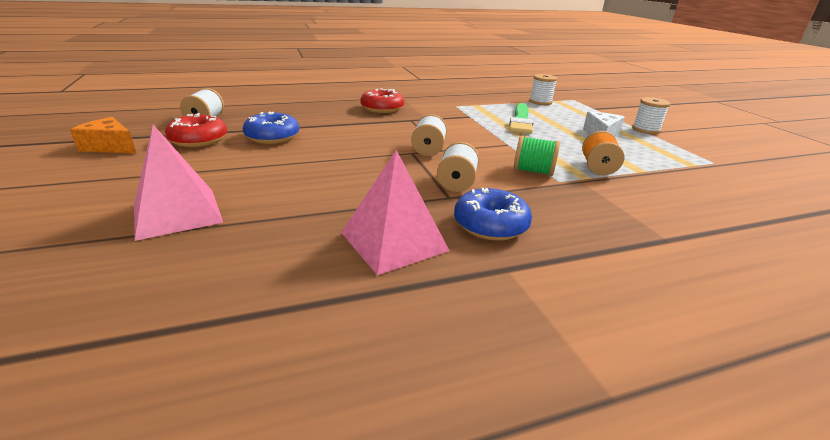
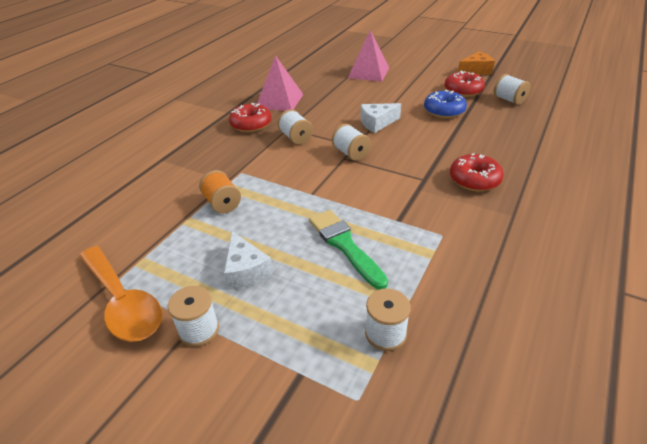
camera: 140 degrees right, 10 degrees up
blue donut [454,188,532,241] -> red donut [229,103,272,132]
green spool [514,136,560,176] -> none
none -> orange spoon [79,246,162,342]
none -> white cheese [361,103,401,133]

